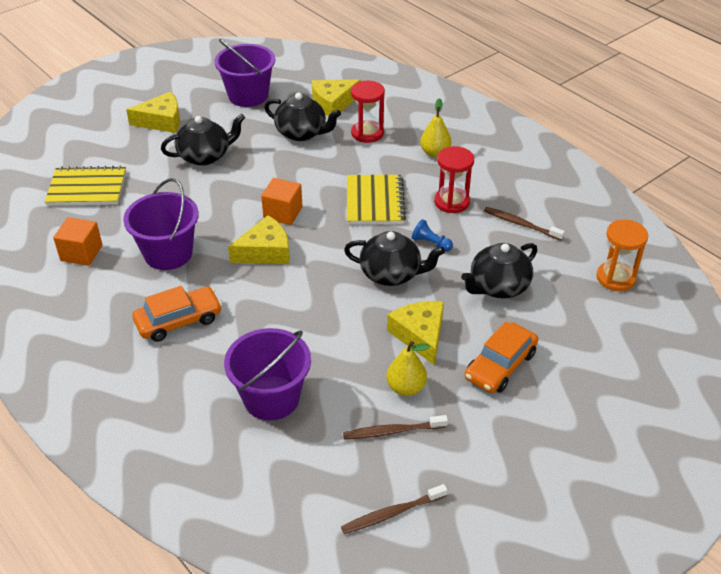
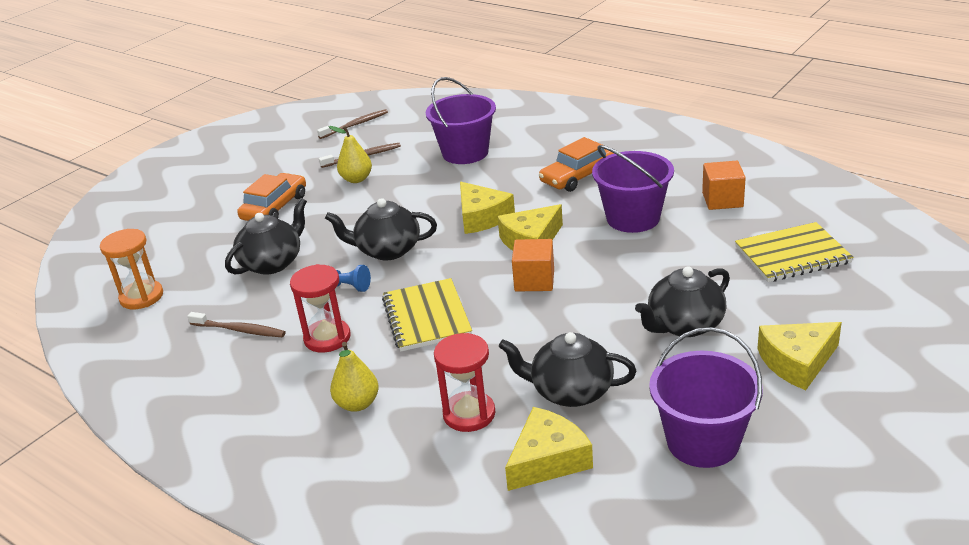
camera: 170 degrees right, 10 degrees down
yellow cheese [387,301,444,365] -> yellow cheese moved to [460,182,515,234]

